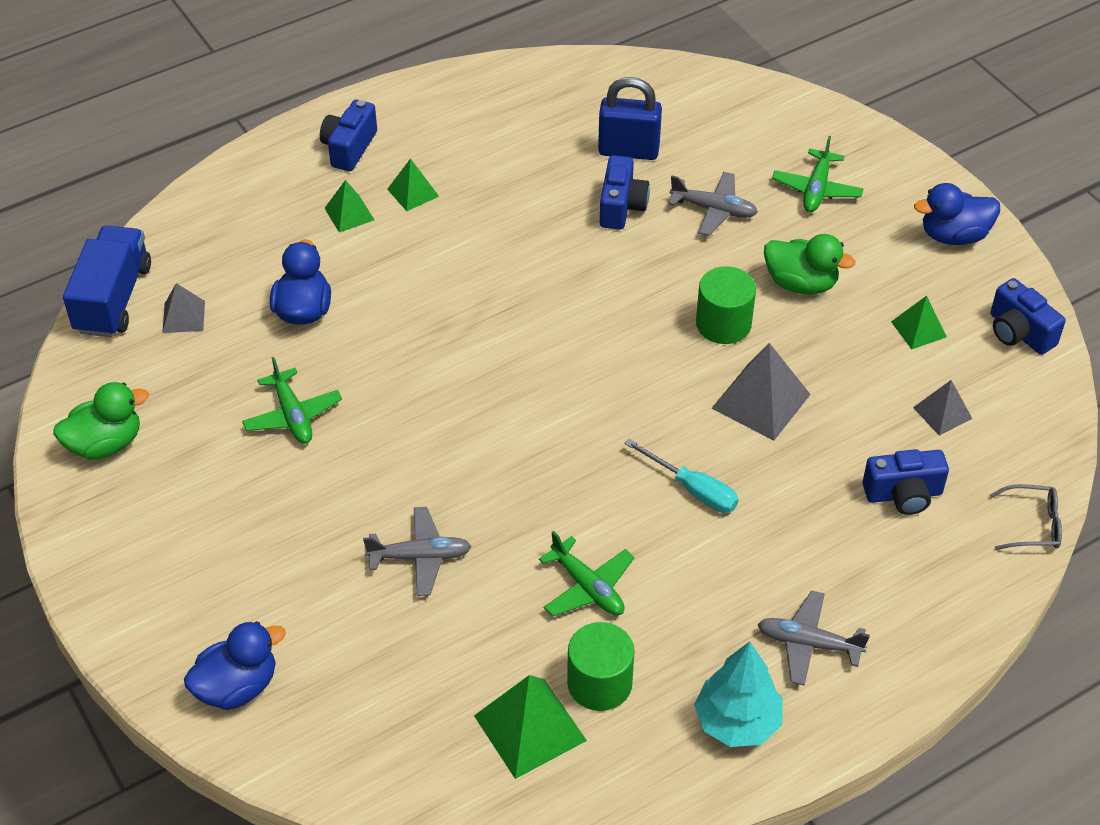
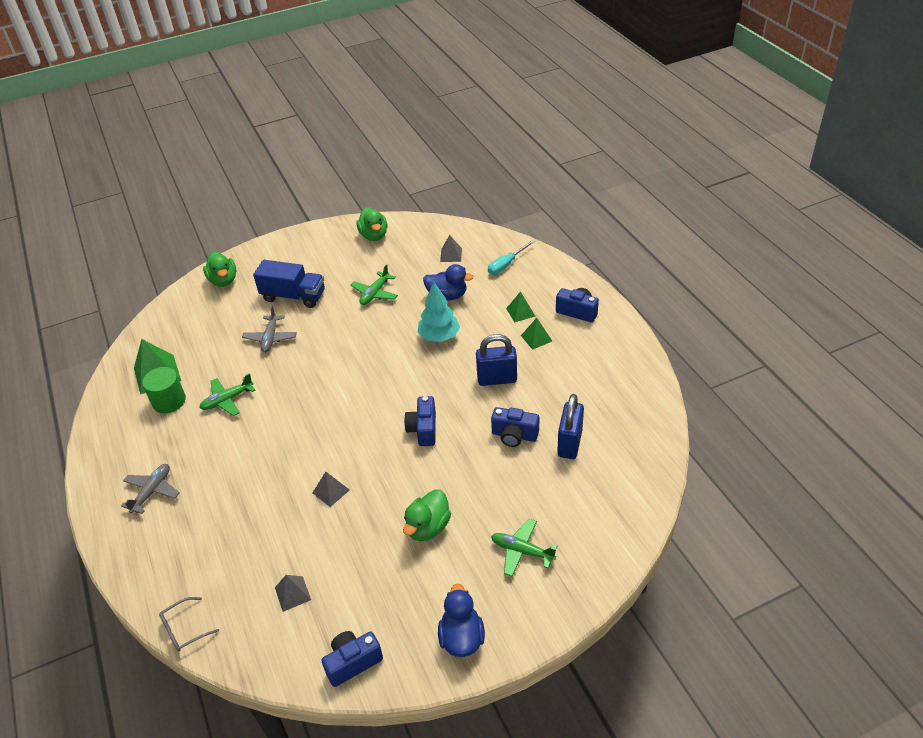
camera: 100 degrees right, 5 degrees down
blue truck [63,225,151,337] -> blue truck moved to [253,260,325,308]
blue duck [184,621,286,710] -> green duck [203,252,236,287]
green plane [242,357,342,444] -> green plane turned 45 degrees counterclockwise [351,264,398,305]
turquoise screwdriver [624,439,738,513] -> turquoise screwdriver moved to [488,240,535,275]
grey plane [668,172,758,236] -> none
turquoise tree [694,642,783,747] -> turquoise tree moved to [418,282,460,342]
green cylinder [696,266,756,344] -> none
grey pyramid [712,343,811,441] -> grey pyramid [313,472,350,507], size x0.58
blue camera [863,449,949,515] -> blue camera moved to [404,396,436,446]
green pyramid [891,296,947,349] -> none
grey glasses [989,484,1062,550] -> grey glasses turned 45 degrees clockwise [159,597,219,651]
none -> blue padlock [476,334,517,386]

